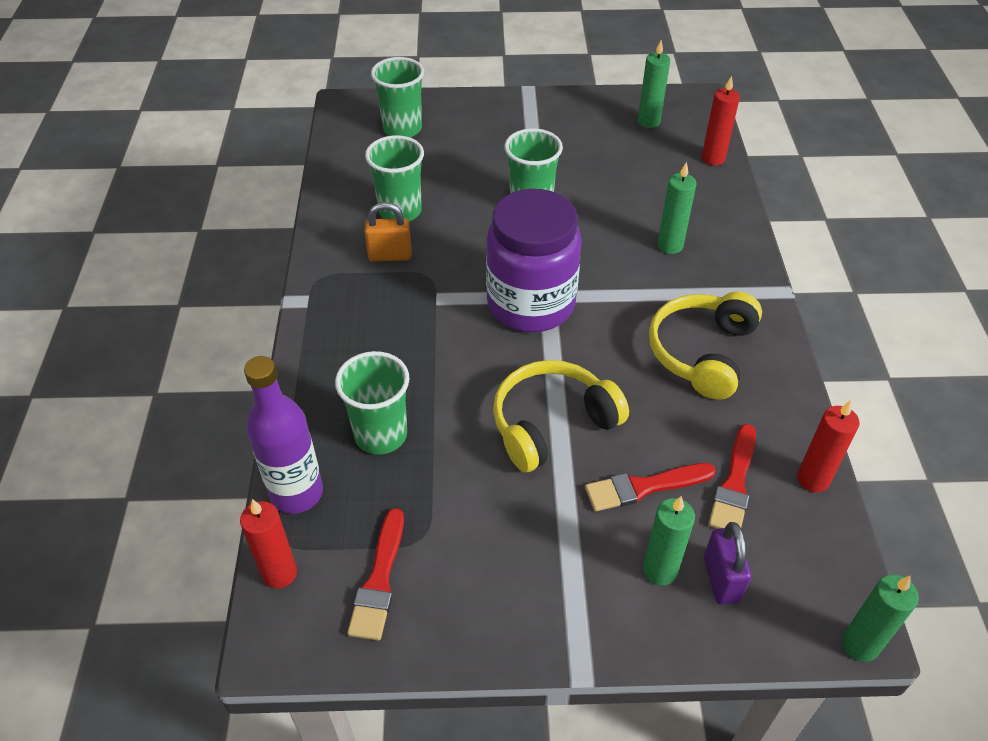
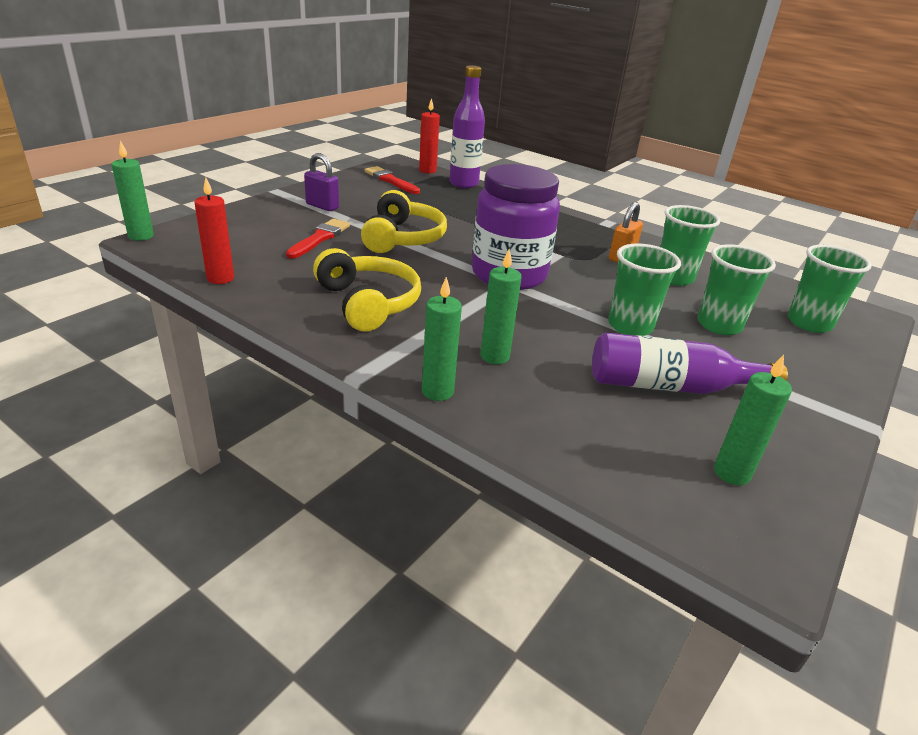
camera: 125 degrees right, 15 degrees down
green cup [335,351,410,455] -> green cup moved to [697,244,776,335]
green candle [643,496,695,586] -> green candle moved to [422,277,462,401]
red candle [702,76,740,165] -> none
purple padlock [704,522,752,605] -> purple padlock moved to [304,153,339,211]
red brush [708,424,756,529] -> none
none -> purple bottle [592,332,788,394]

